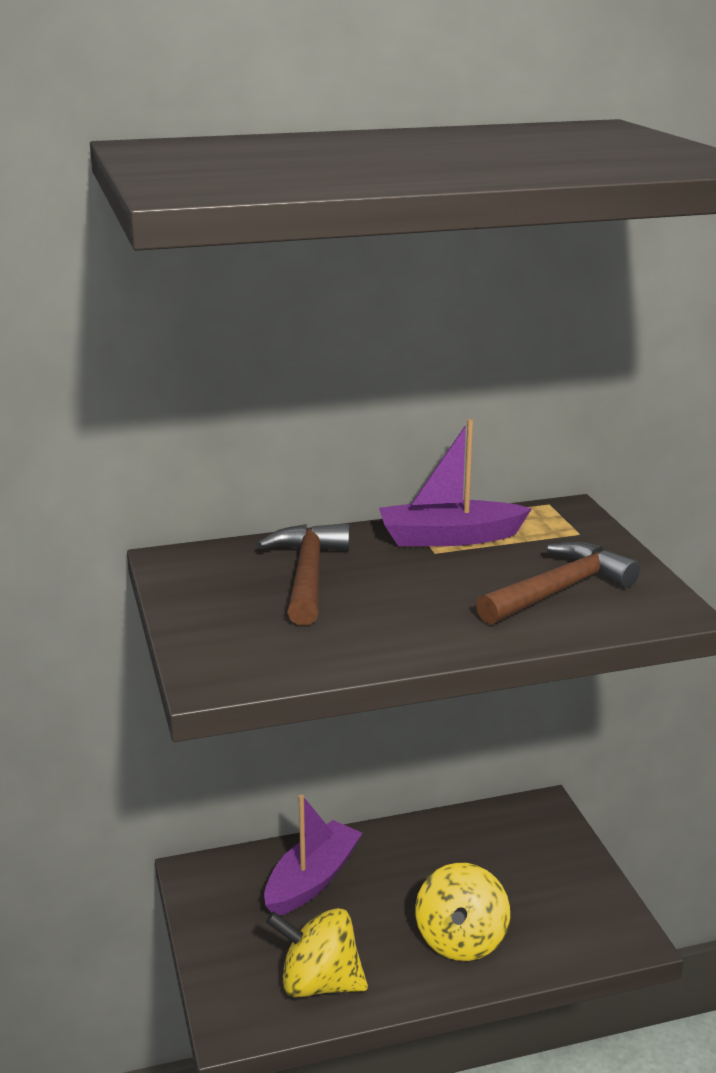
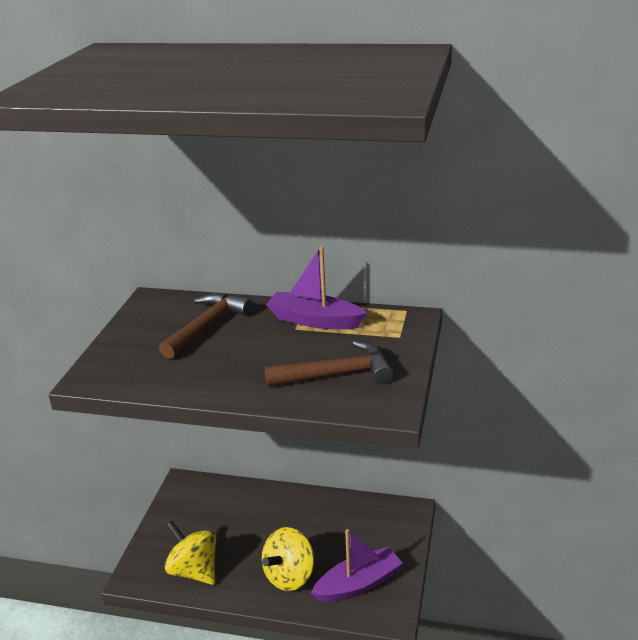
camera: 30 degrees right, 5 degrees up
purple boat [264,794,363,916] -> purple boat moved to [311,529,403,602]

